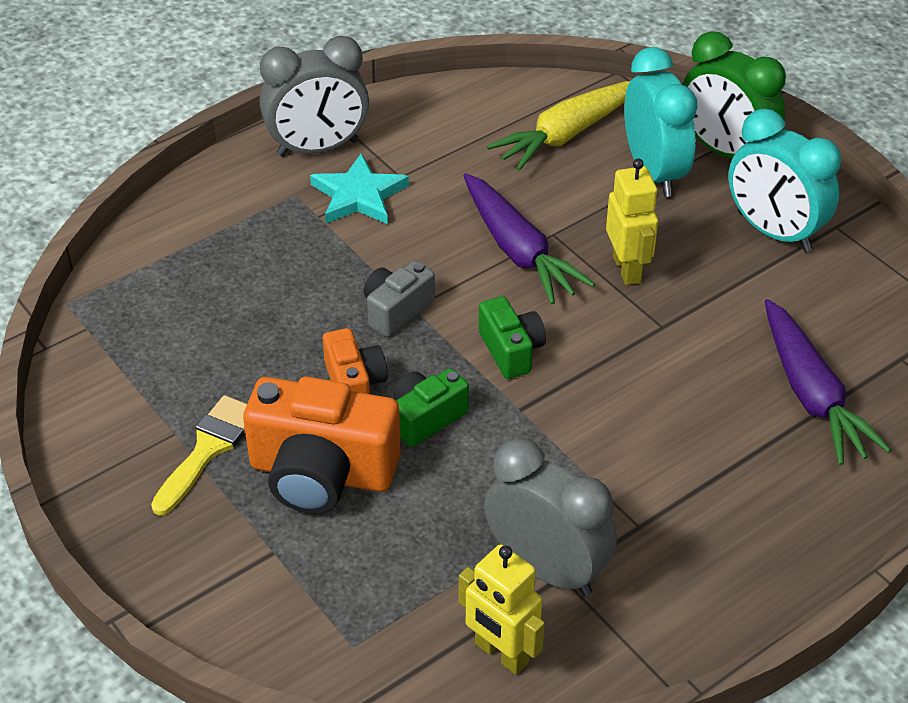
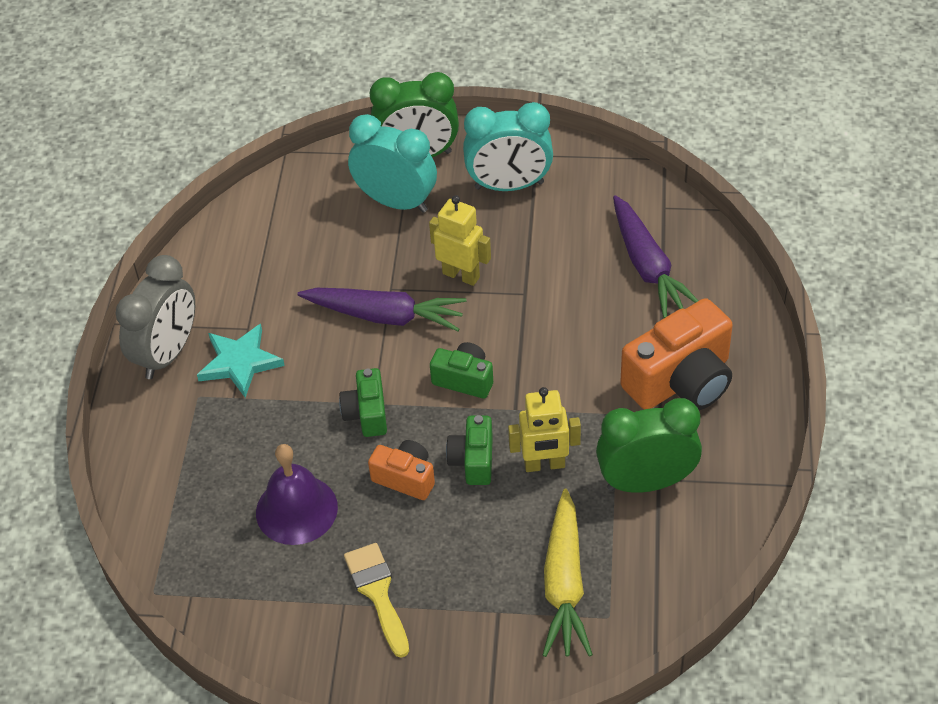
camera: 45 degrees left, 5 degrees up
orange camera [243,376,401,514] -> orange camera moved to [620,298,733,410]
grey camera [364,261,435,337] -> green camera [339,368,387,437]
yellow robot [459,544,545,675] -> yellow robot moved to [508,387,581,472]
grey clock [484,438,617,596] -> green clock [596,398,702,493]
yellow carrot [487,81,630,171] -> yellow carrot moved to [543,489,593,657]
purple carrot [765,299,891,465] -> purple carrot turned 45 degrees clockwise [613,195,699,318]
none -> purple bell [256,444,338,545]

